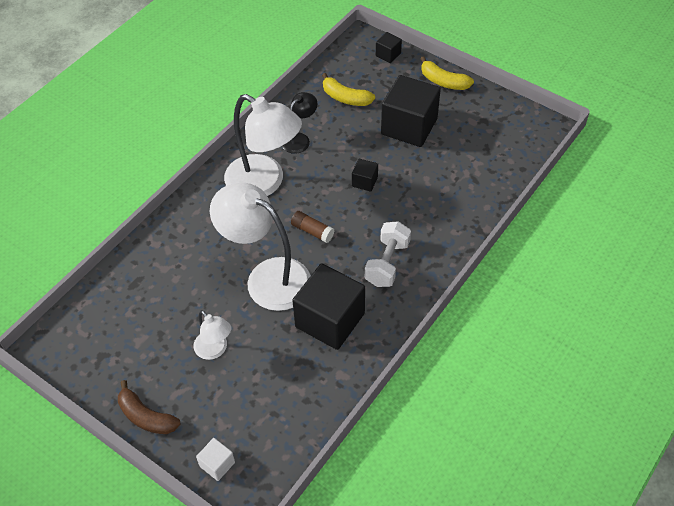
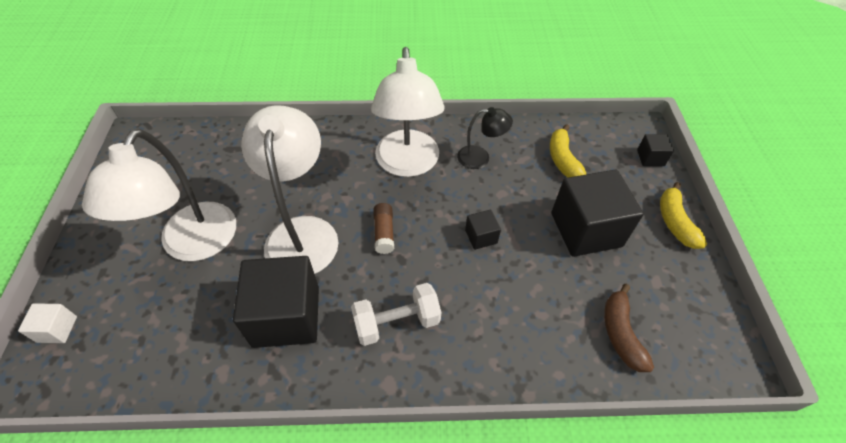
camera: 50 degrees right, 0 degrees up
brown banana [118,380,181,434] -> brown banana moved to [604,284,654,372]
white lamp [193,310,231,360] -> white lamp [82,129,236,261], size x2.00

